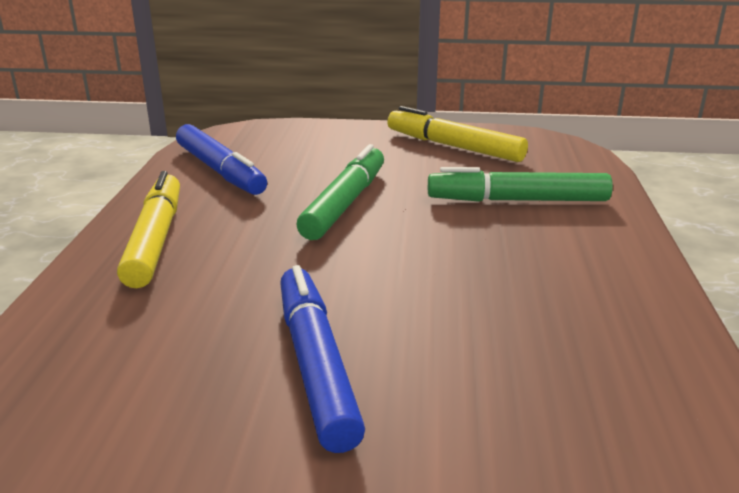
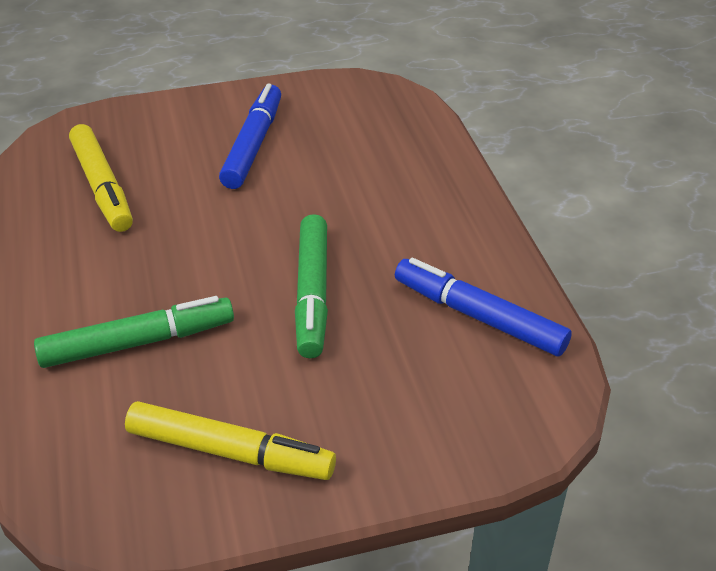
camera: 160 degrees right, 15 degrees up
yellow marker [117,171,180,288] -> yellow marker moved to [69,124,133,232]
blue marker [280,265,365,453] -> blue marker turned 135 degrees counterclockwise [219,83,281,189]

